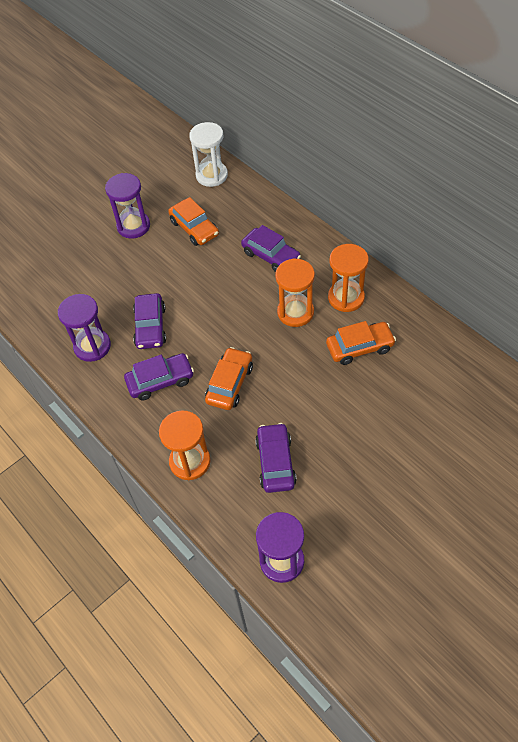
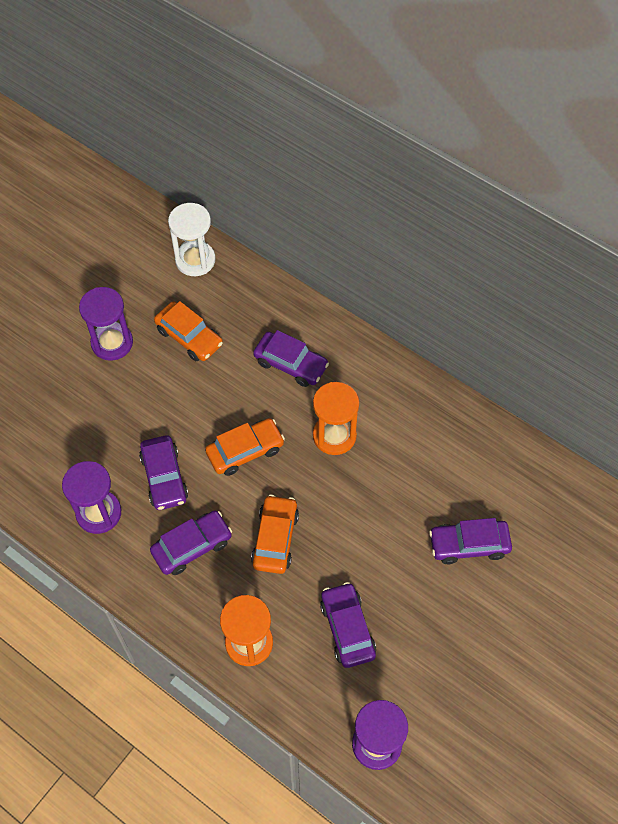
camera: 15 degrees left, 5 degrees up
orange car [326,321,396,365] -> orange car moved to [205,418,285,476]
orange hourglass [328,244,369,312] -> none
none -> purple car [429,518,512,564]

